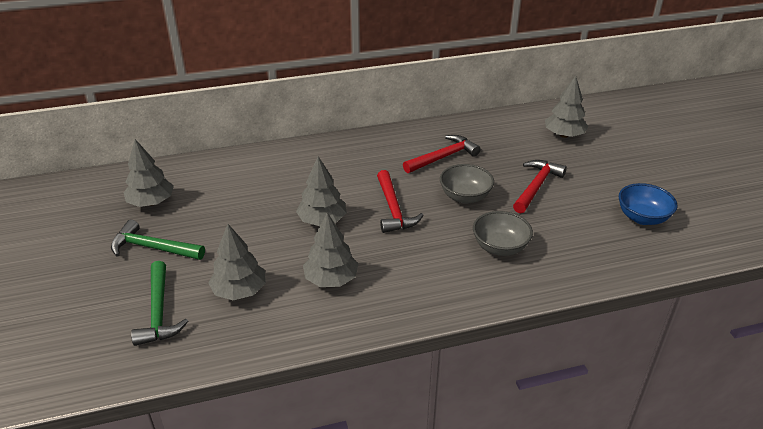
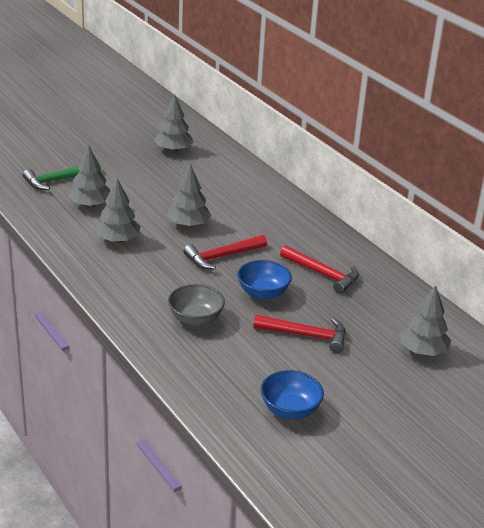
camera: 70 degrees right, 5 degrees down
green hammer [111,219,205,260] -> none
grey bowl [440,164,494,204] -> blue bowl [237,260,292,300]

